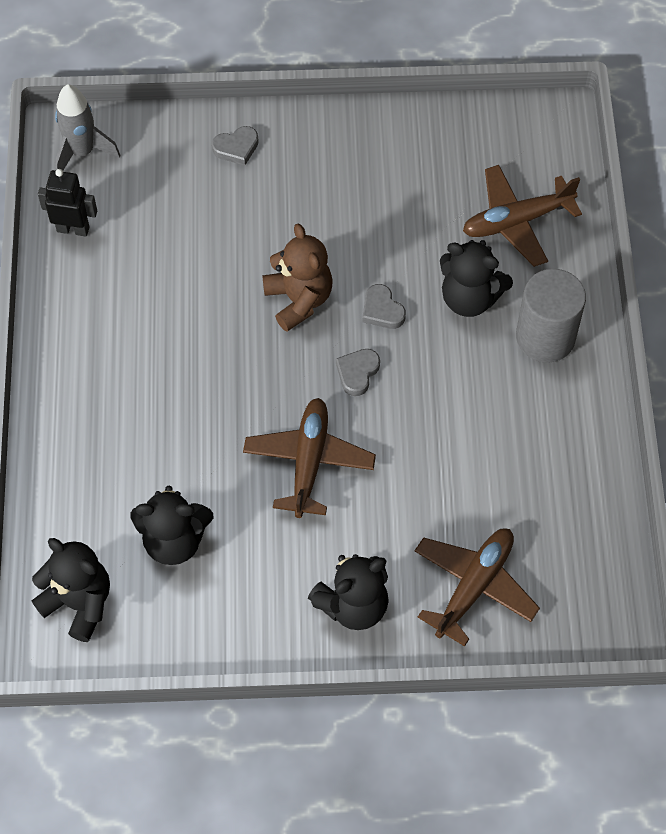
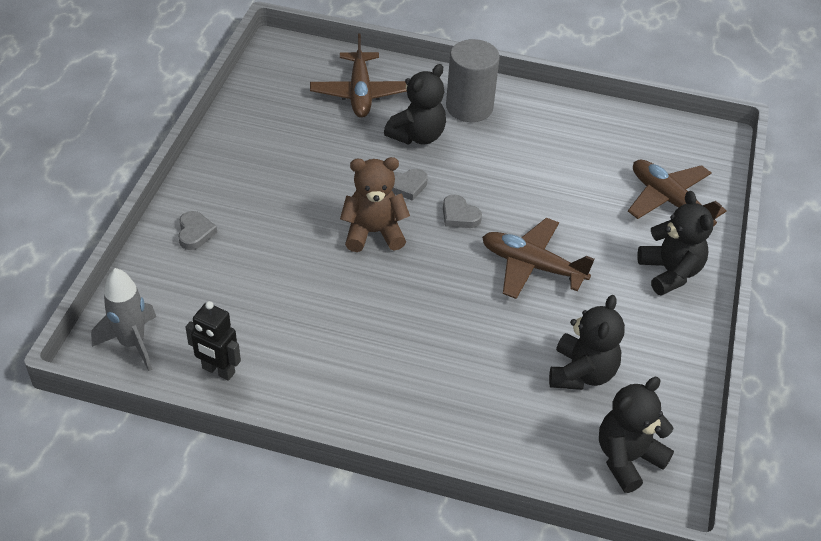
camera: 75 degrees left, 15 degrees down
black robot [38,169,97,236] -> black robot turned 90 degrees counterclockwise [185,301,241,381]

